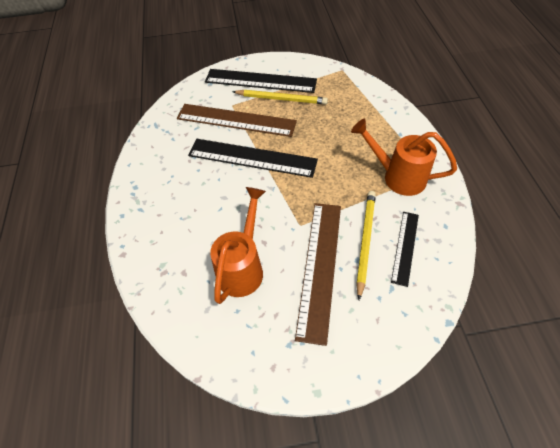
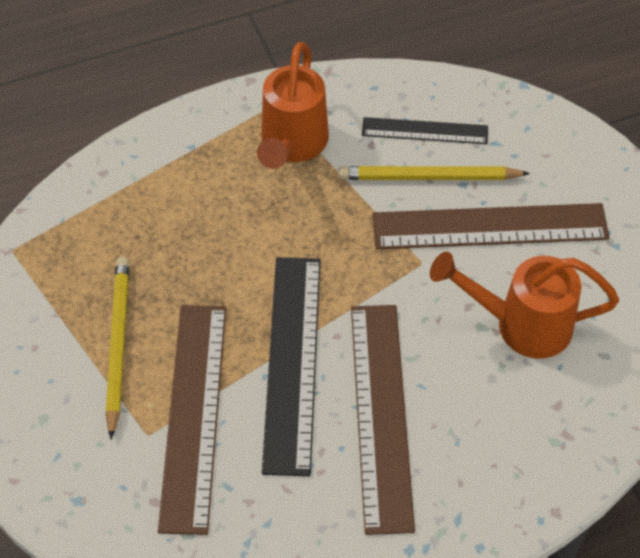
camera: 105 degrees left, 0 degrees up
black ruler [205,69,317,93] -> none
none -> brown ruler [351,305,415,535]

